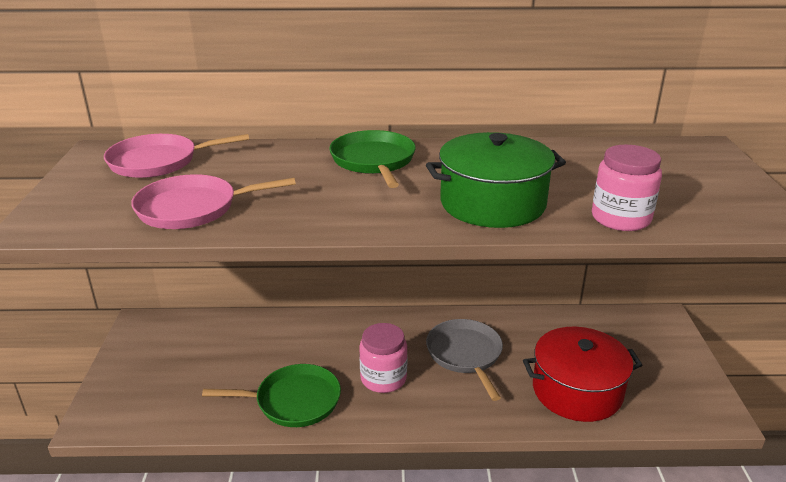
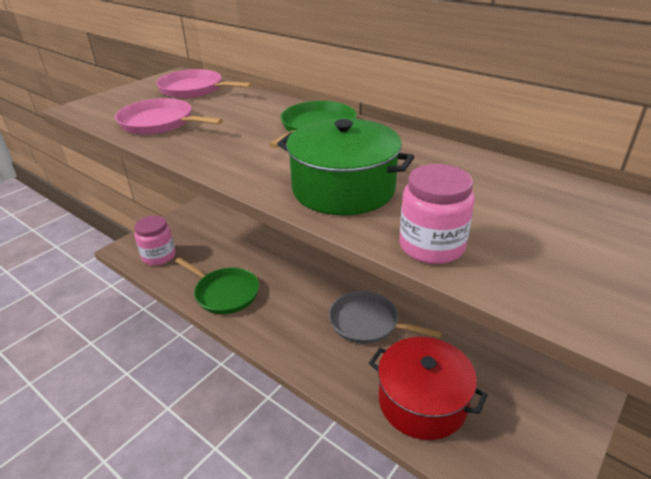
camera: 40 degrees right, 5 degrees up
pink jar [359,323,407,393] -> pink jar moved to [134,216,176,266]
grey pan [426,319,503,401] -> grey pan turned 90 degrees counterclockwise [329,291,442,344]

